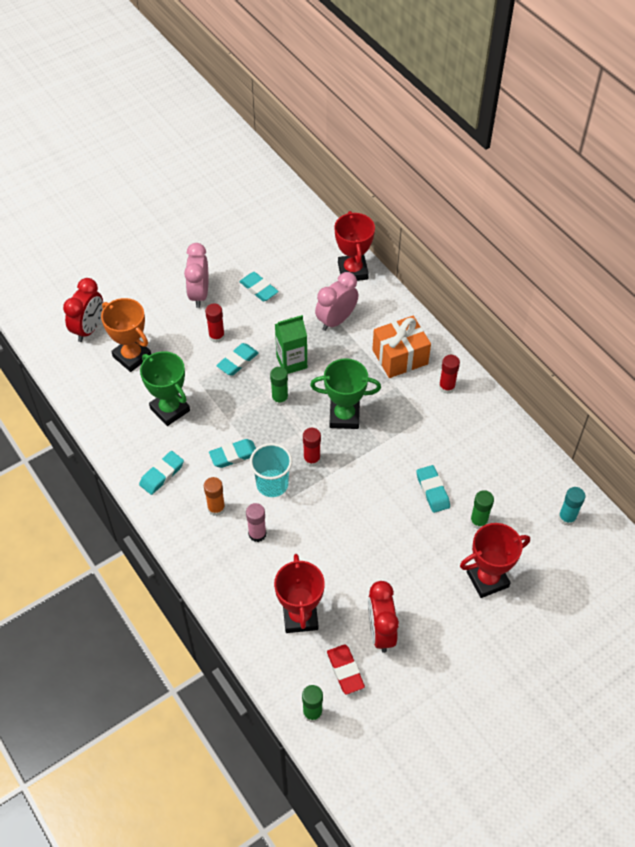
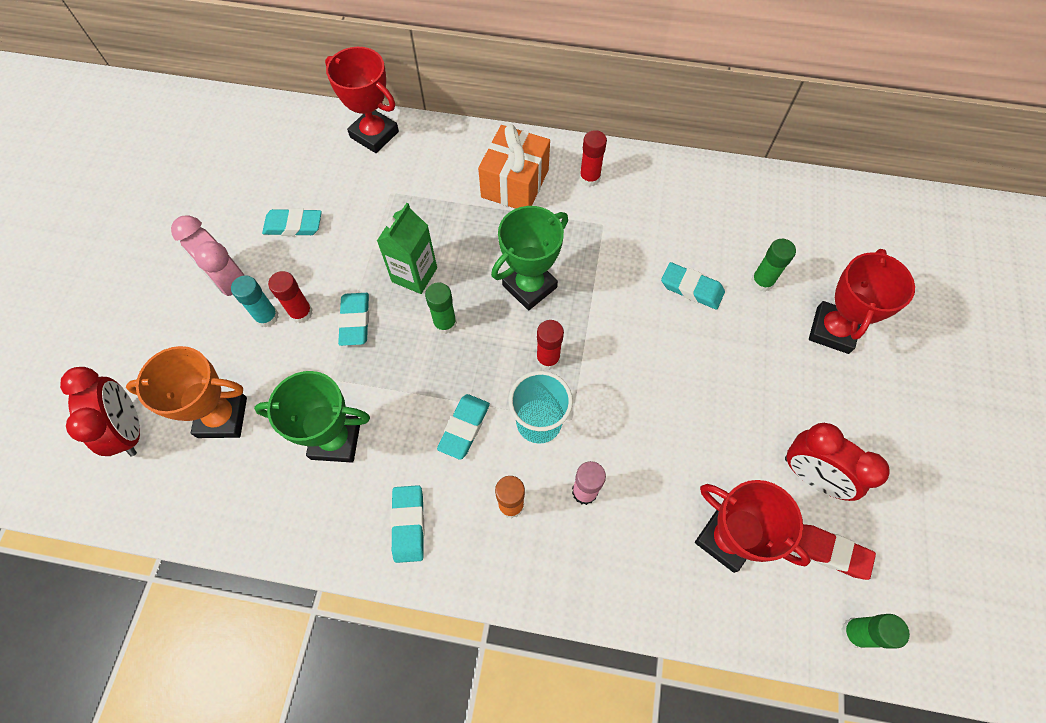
camera: 45 degrees left, 10 degrees up
pink clock [315,272,358,331] -> none
turquoise glue stick [558,487,585,526] -> turquoise glue stick moved to [231,275,279,327]

